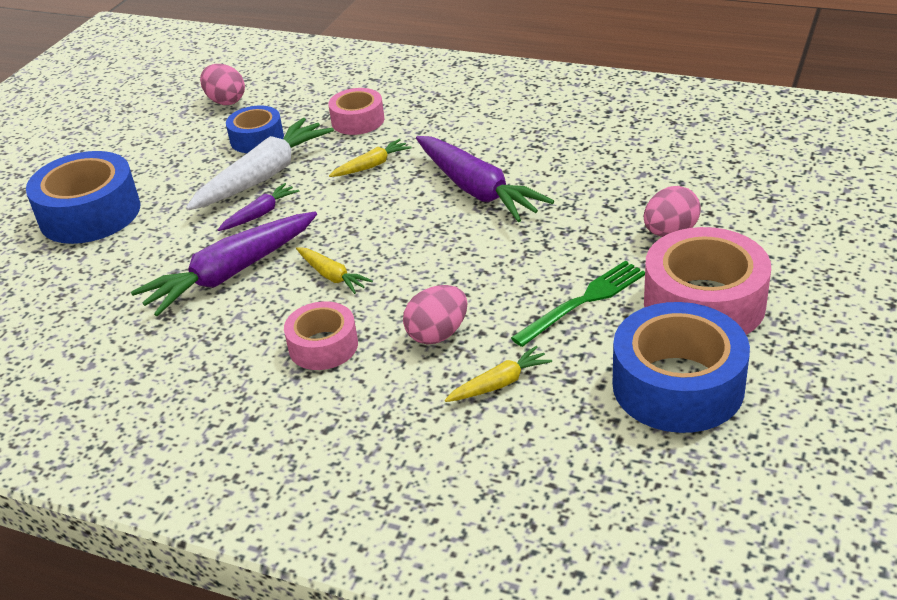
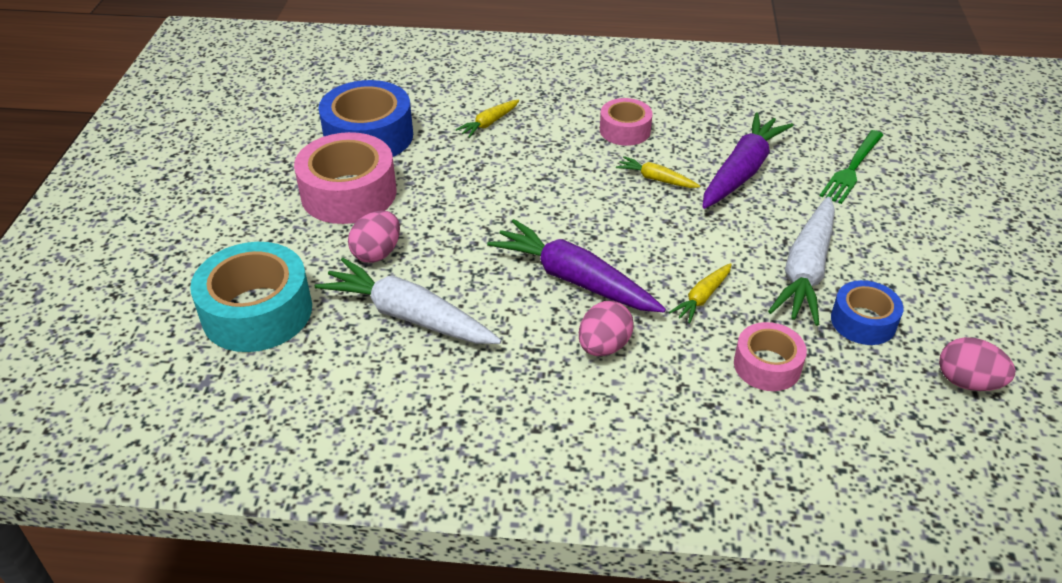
camera: 160 degrees right, 5 degrees up
blue tape [26,151,141,244] -> none
purple carrot [218,183,299,231] -> none
pink egg [403,285,467,344] -> pink egg moved to [579,301,633,356]
green fork [511,261,645,347] -> green fork moved to [820,130,883,204]
none -> turquoise tape [190,242,312,352]
none -> white carrot [315,258,502,344]

